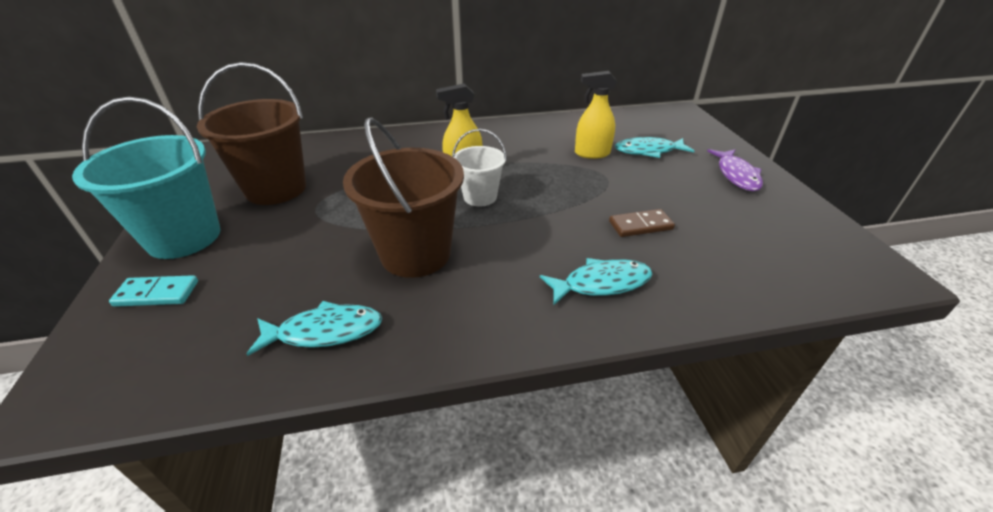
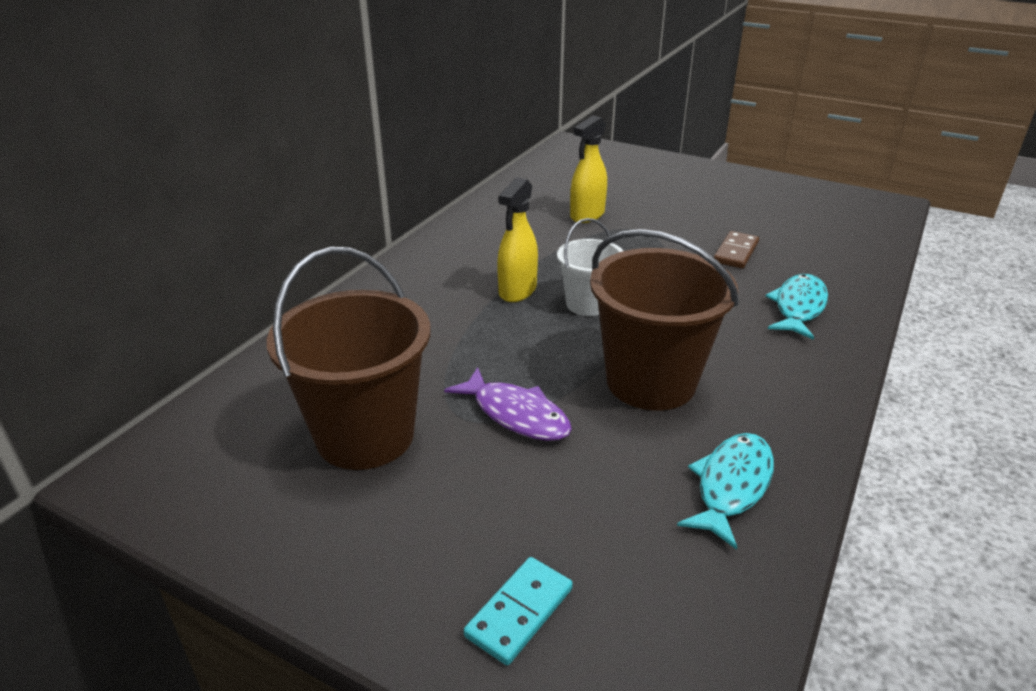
camera: 50 degrees left, 5 degrees down
turquoise bucket [72,97,220,259] -> none
turquoise fish [615,137,694,158] -> none
purple fish [707,149,763,191] -> purple fish moved to [444,367,572,441]

